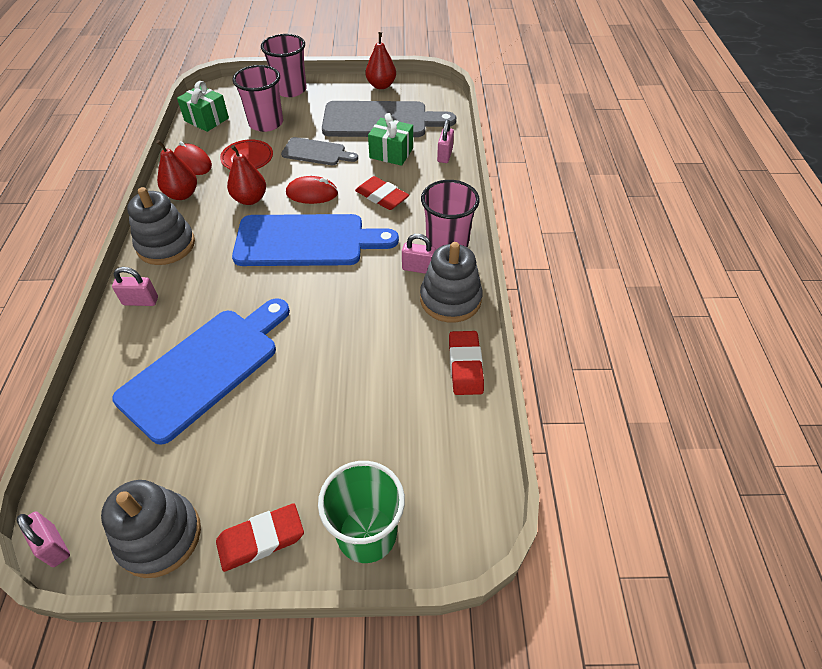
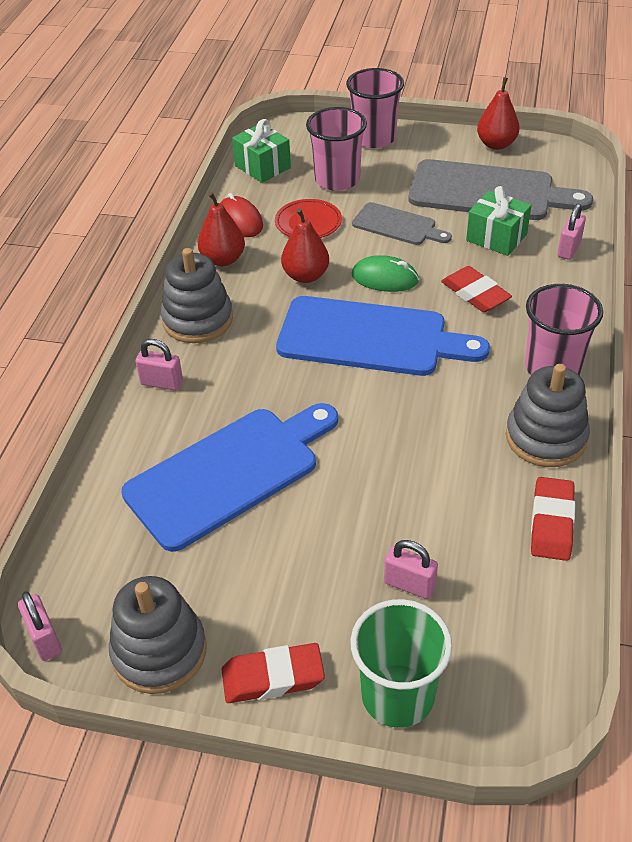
camera: 15 degrees right, 5 degrees down
red mouse [286,176,338,204] -> green mouse [352,255,419,292]
pink padlock [402,234,436,274] -> pink padlock moved to [384,540,438,599]

